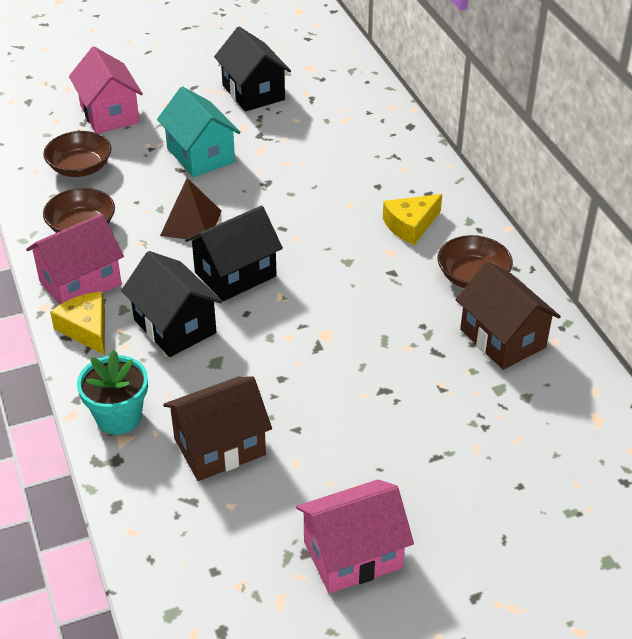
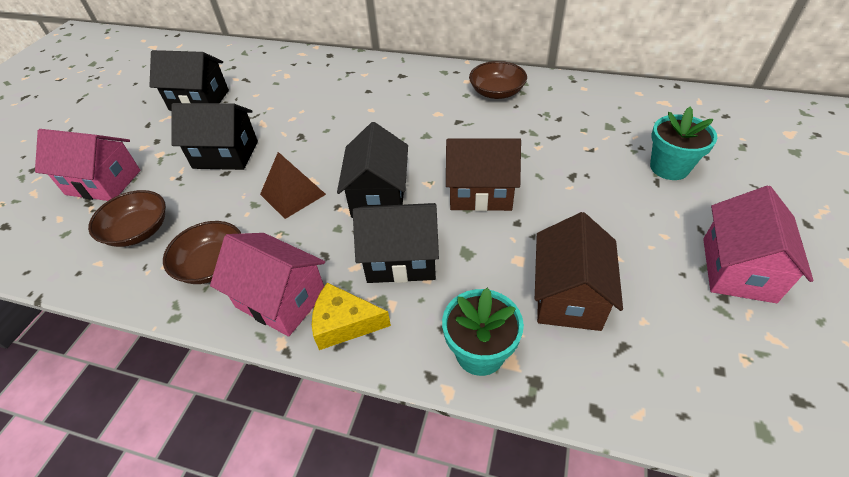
camera: 50 degrees left, 5 degrees up
pink house [26,214,124,305] -> pink house turned 60 degrees counterclockwise [210,233,325,337]
turquoise house [157,86,241,177] -> black house [172,103,258,170]
yellow cheese [383,194,442,245] -> none
brown house [456,261,561,370] -> brown house moved to [446,138,521,211]
none -> turquoise flower pot [650,107,717,180]

